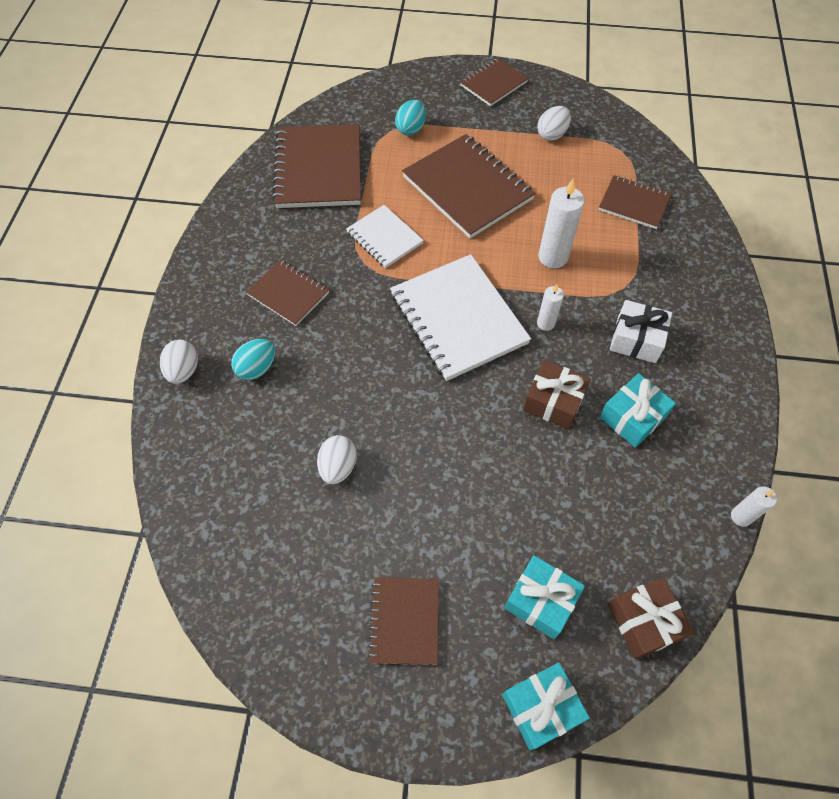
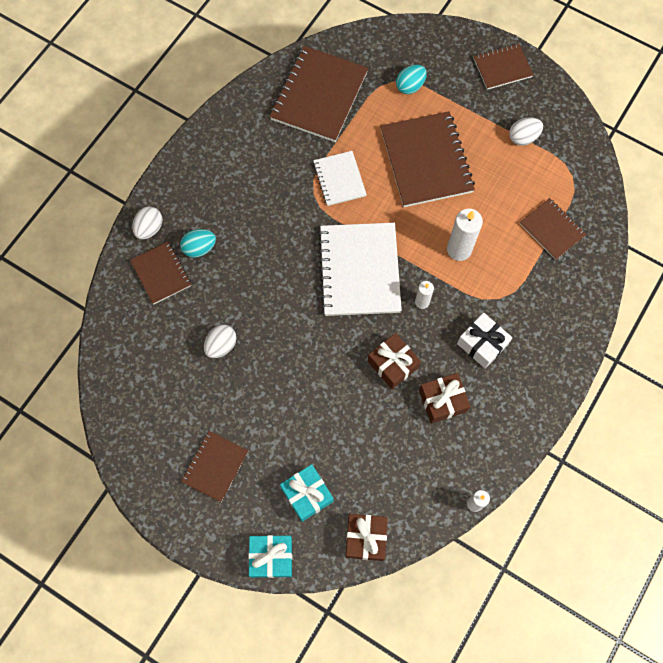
camera: 25 degrees right, 10 degrees up
brown notebook [246,259,329,326] -> brown notebook moved to [130,242,191,305]
turquoise gift [600,373,676,448] -> brown gift [419,373,471,424]

